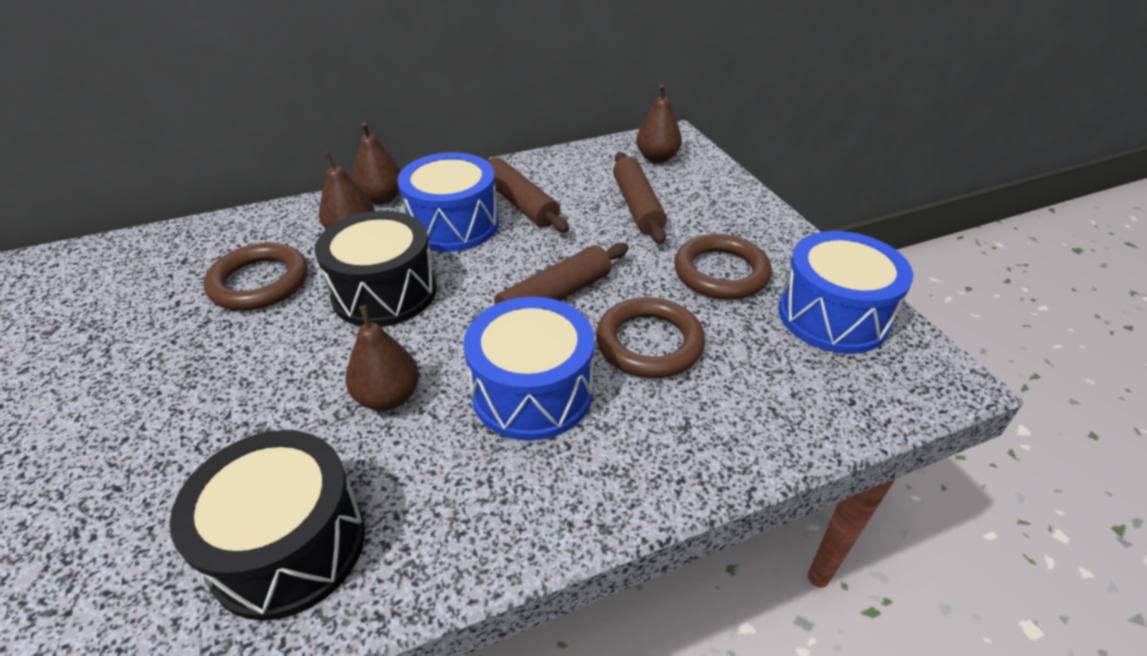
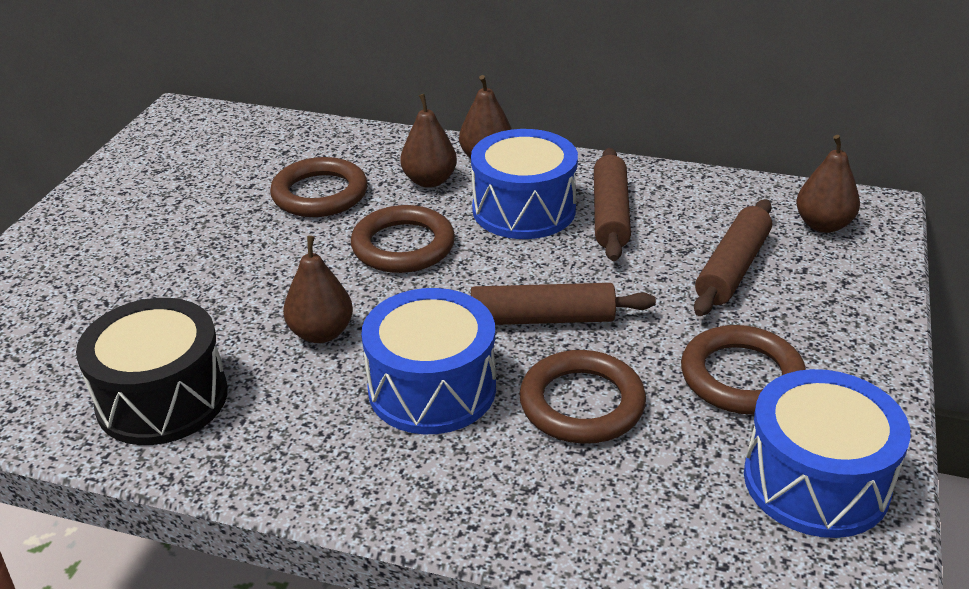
camera: 40 degrees right, 5 degrees down
black drum [315,211,437,327] -> brown ring [351,205,455,273]

